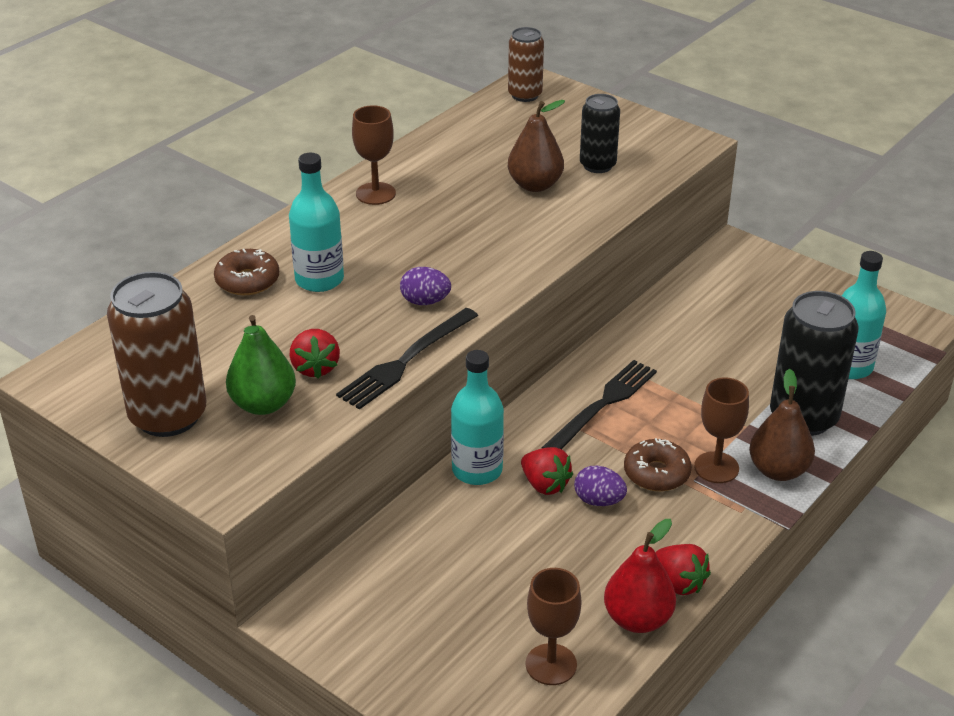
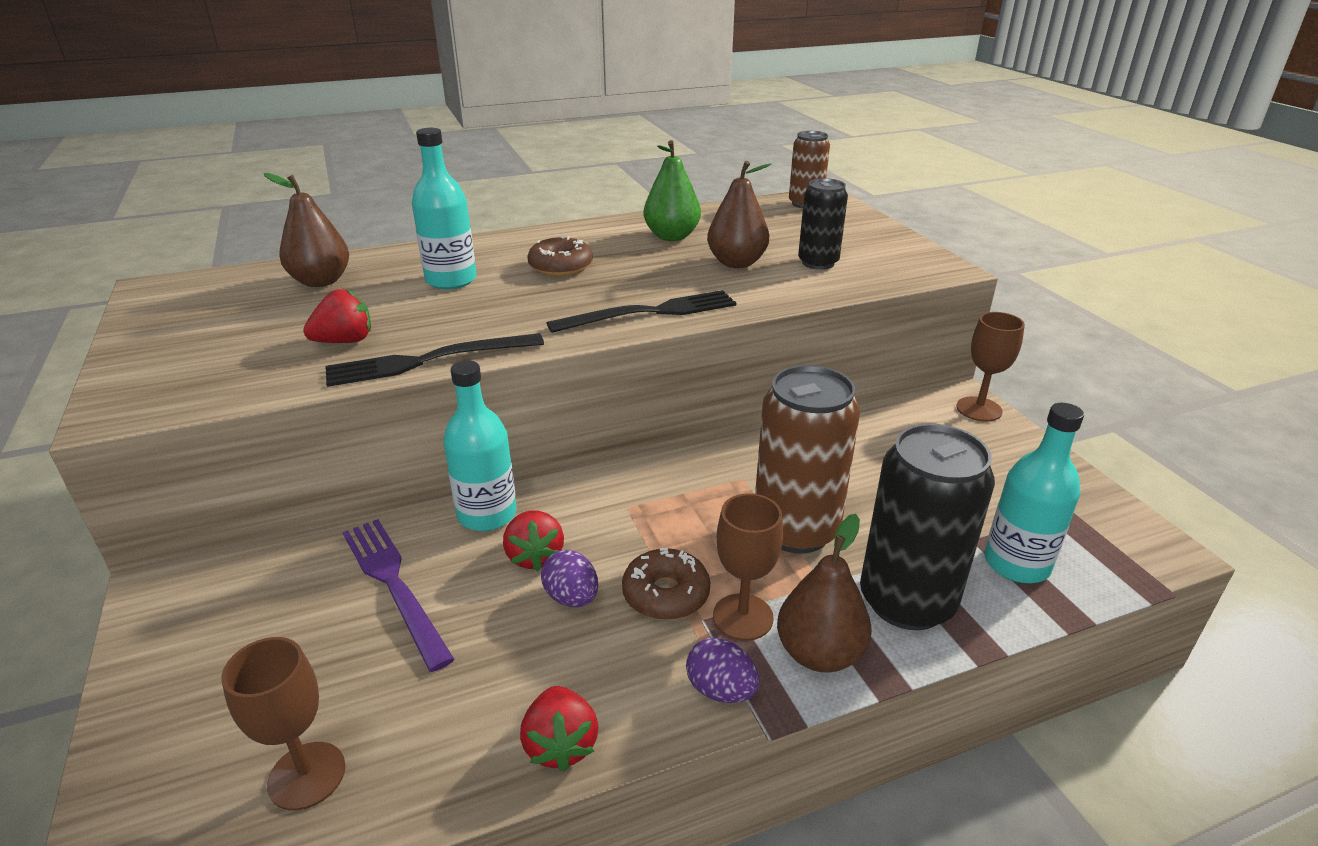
camera: 30 degrees right, 5 degrees down
brown can [107,272,206,437] -> brown can moved to [755,365,860,554]
brown donut [214,249,279,295] -> brown donut moved to [527,236,593,276]
green pear [226,315,296,415] -> green pear moved to [643,140,701,241]
red strawberry [290,329,340,379] -> red strawberry turned 135 degrees counterclockwise [303,289,371,343]
brown goblet [352,105,396,205] -> brown goblet moved to [956,312,1025,422]
purple egg [400,267,451,305] -> purple egg moved to [686,638,759,703]
black fork [542,360,657,450] -> black fork moved to [547,290,736,333]
red pear [604,519,676,633] -> none
none -> brown pear [264,173,349,287]
none -> purple fork [343,519,454,672]

